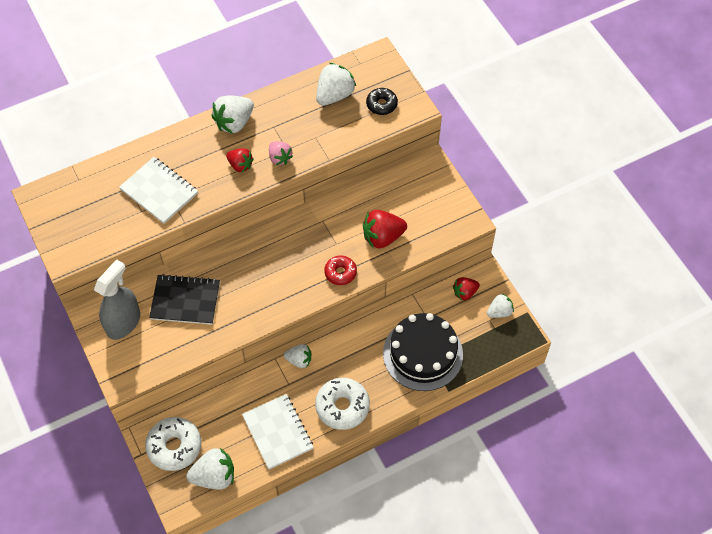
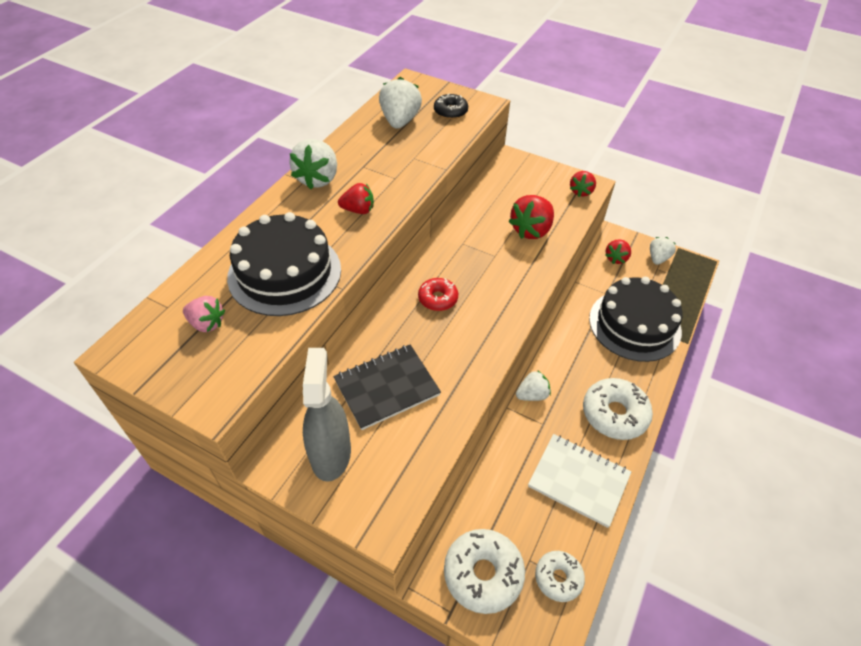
camera: 35 degrees left, 10 degrees down
white notebook [119,157,198,224] -> black cake [227,212,341,316]
white strawberry [186,448,234,490] -> white donut [535,551,585,602]
pink strawberry [269,141,293,165] -> pink strawberry moved to [183,296,225,332]
red donut [324,256,357,285] -> red donut moved to [418,278,458,311]
none -> red strawberry [570,171,596,197]

